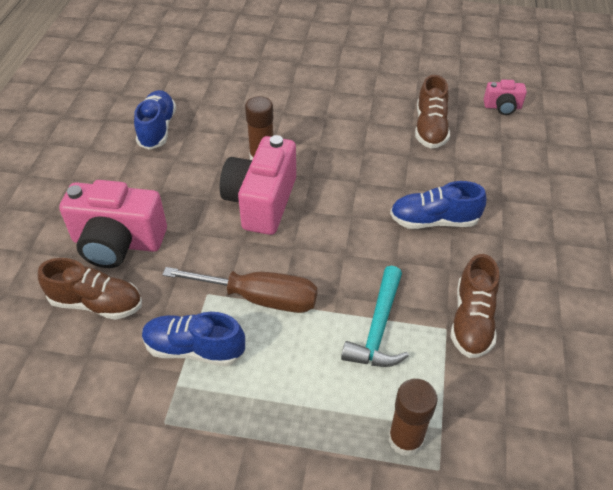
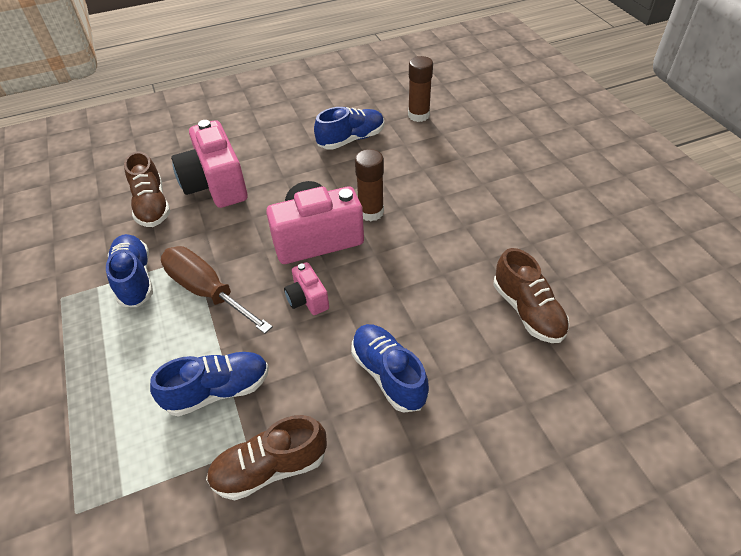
camera: 60 degrees right, 0 degrees up
brown screwdriver [162,267,317,313] -> brown screwdriver turned 150 degrees clockwise [161,246,273,334]
turquoise hammer [341,266,409,367] -> blue shoe [150,352,269,416]
brown glue stick [388,379,438,456] -> brown glue stick moved to [408,56,433,122]
brown shoe [415,75,450,149] -> brown shoe turned 90 degrees counterclockwise [493,248,569,343]
pink camera [484,80,527,115] -> pink camera moved to [284,262,329,315]

